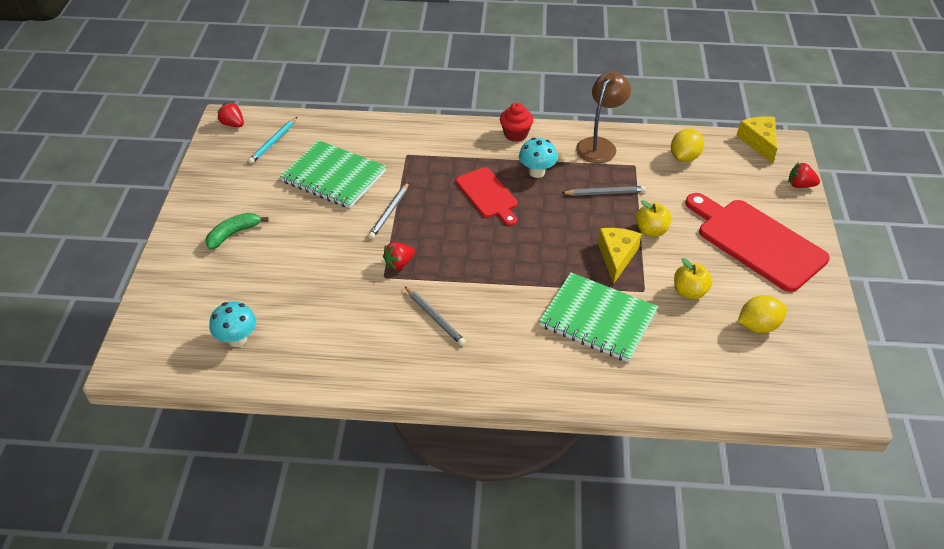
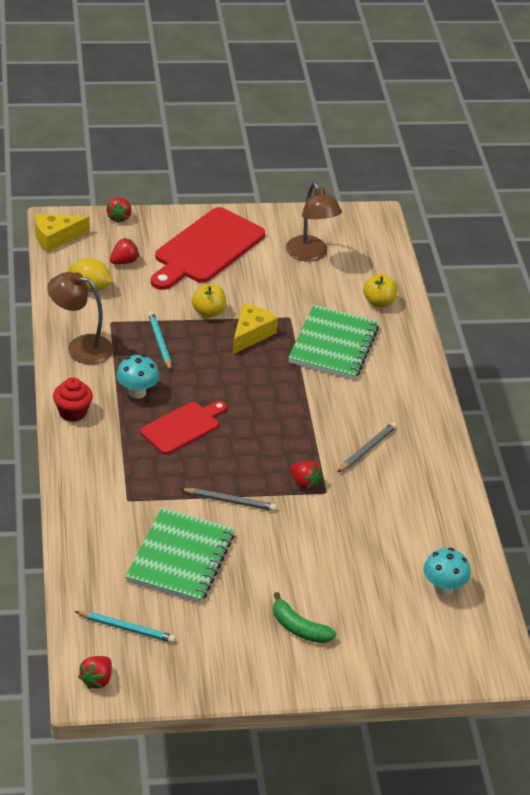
camera: 105 degrees left, 5 degrees down
grey pencil [562,186,646,196] -> turquoise pencil [148,311,172,371]
yellow cheese [598,228,641,284] -> yellow cheese turned 120 degrees clockwise [232,303,278,355]
yellow apple [674,258,712,299] -> yellow apple moved to [363,274,397,307]
yellow lemon [738,295,787,333] -> brown lamp [286,182,342,262]
none -> red strawberry [110,238,139,264]

